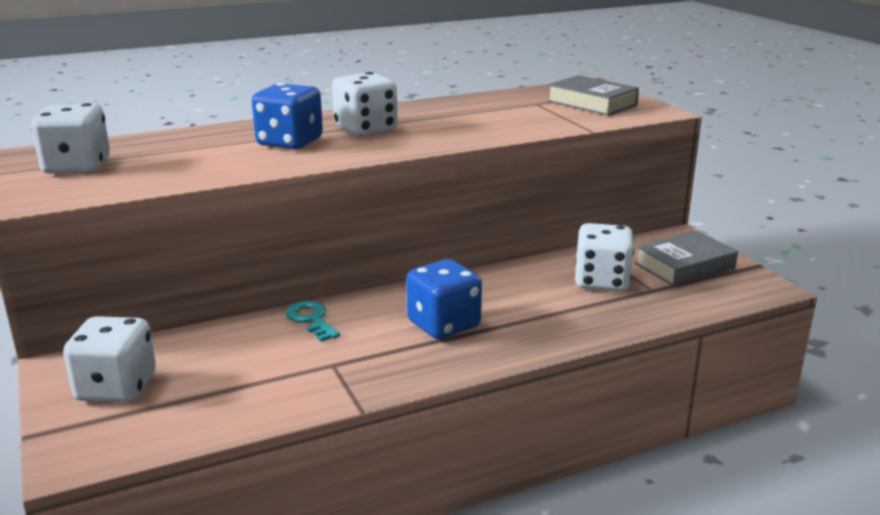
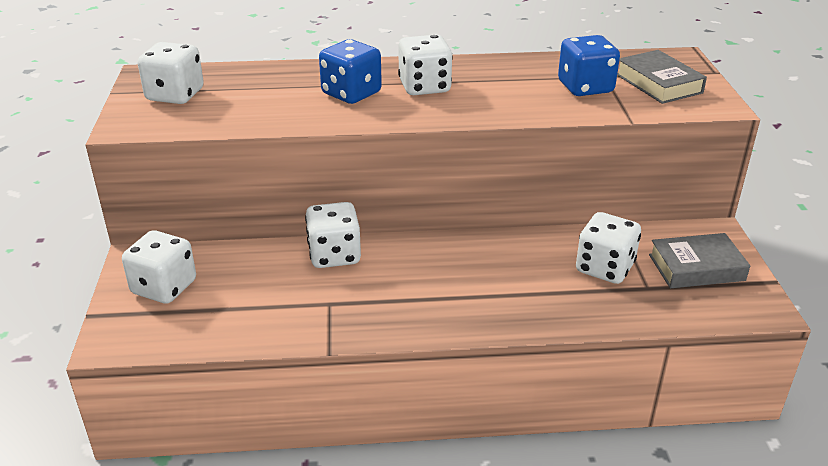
camera: 20 degrees right, 10 degrees up
turquoise key [286,301,340,342] -> white dice [305,202,361,268]
blue dice [406,259,482,339] -> blue dice moved to [558,35,620,96]

